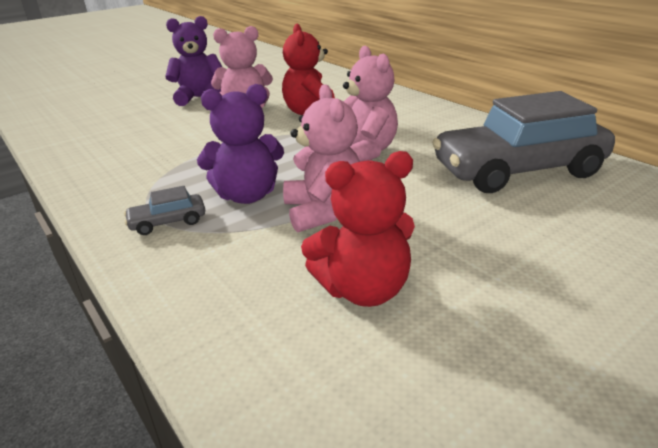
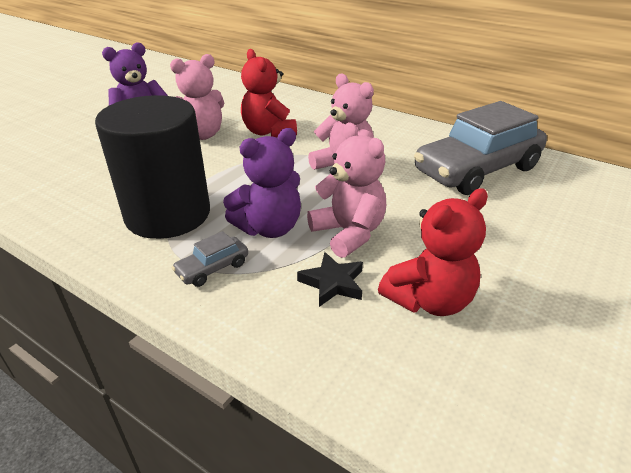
camera: 20 degrees left, 5 degrees up
none -> black cylinder [95,95,210,239]
none -> black star [297,252,363,307]

